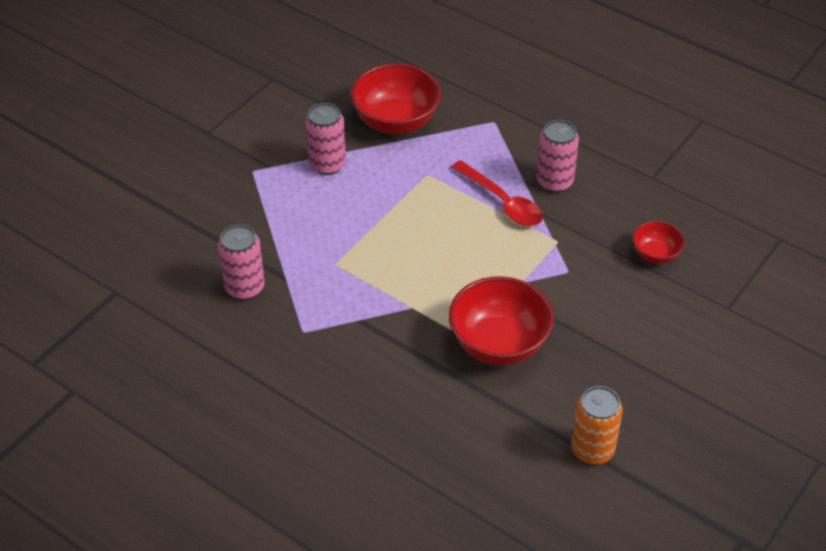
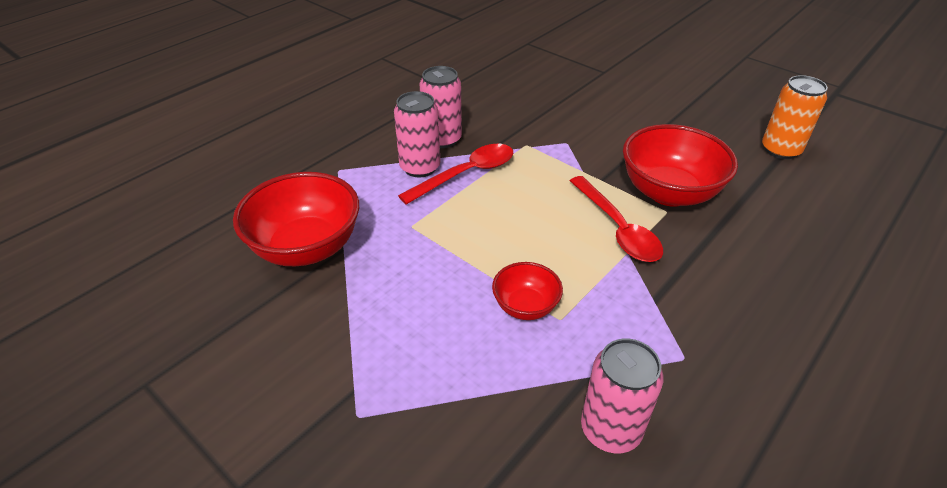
camera: 85 degrees left, 5 degrees down
pink can [306,103,346,175] -> pink can moved to [394,91,440,177]
red bowl [632,221,685,264] -> red bowl moved to [492,262,563,320]
none -> red spoon [570,176,663,262]

